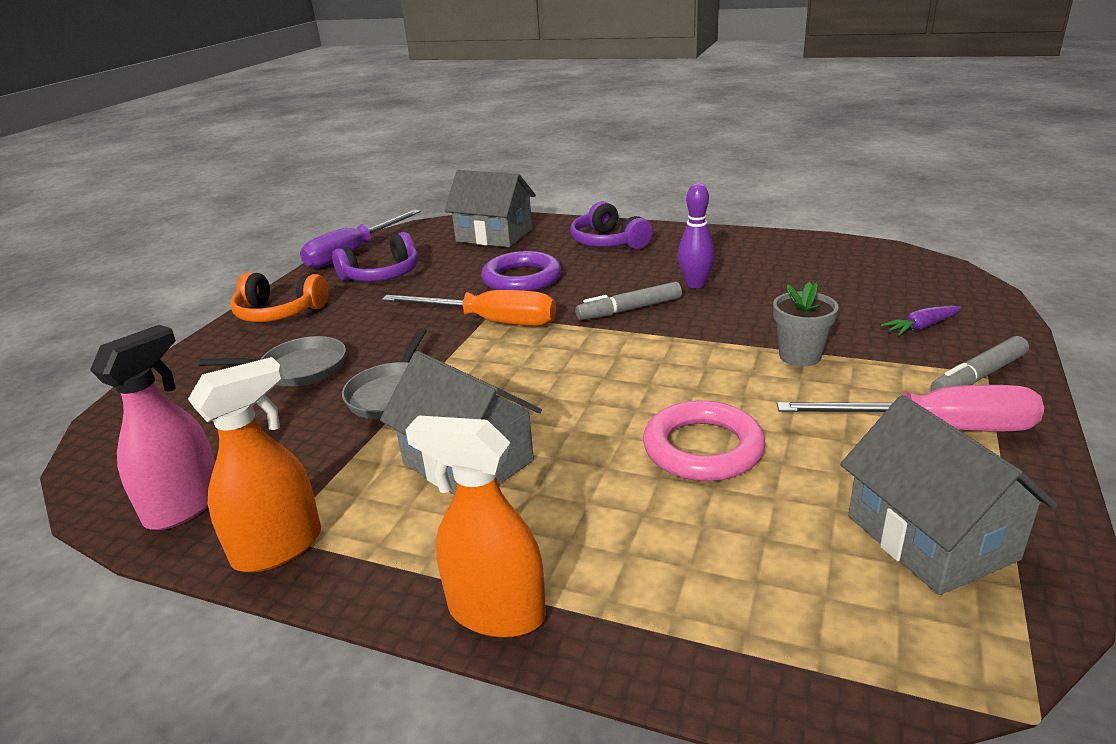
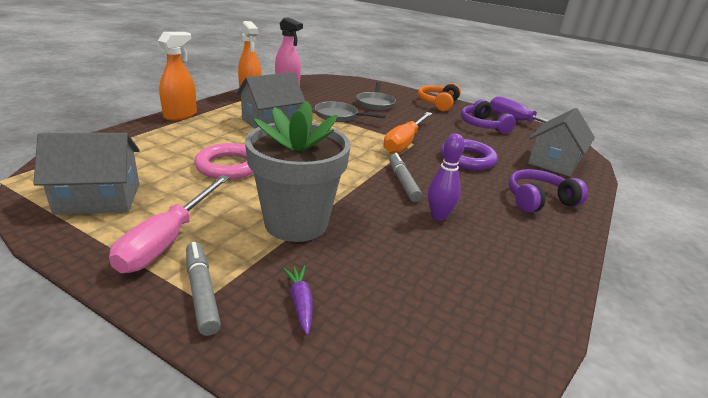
camera: 95 degrees right, 0 degrees up
grey flower pot [773,282,839,367] -> grey flower pot [245,101,351,242], size x2.03

